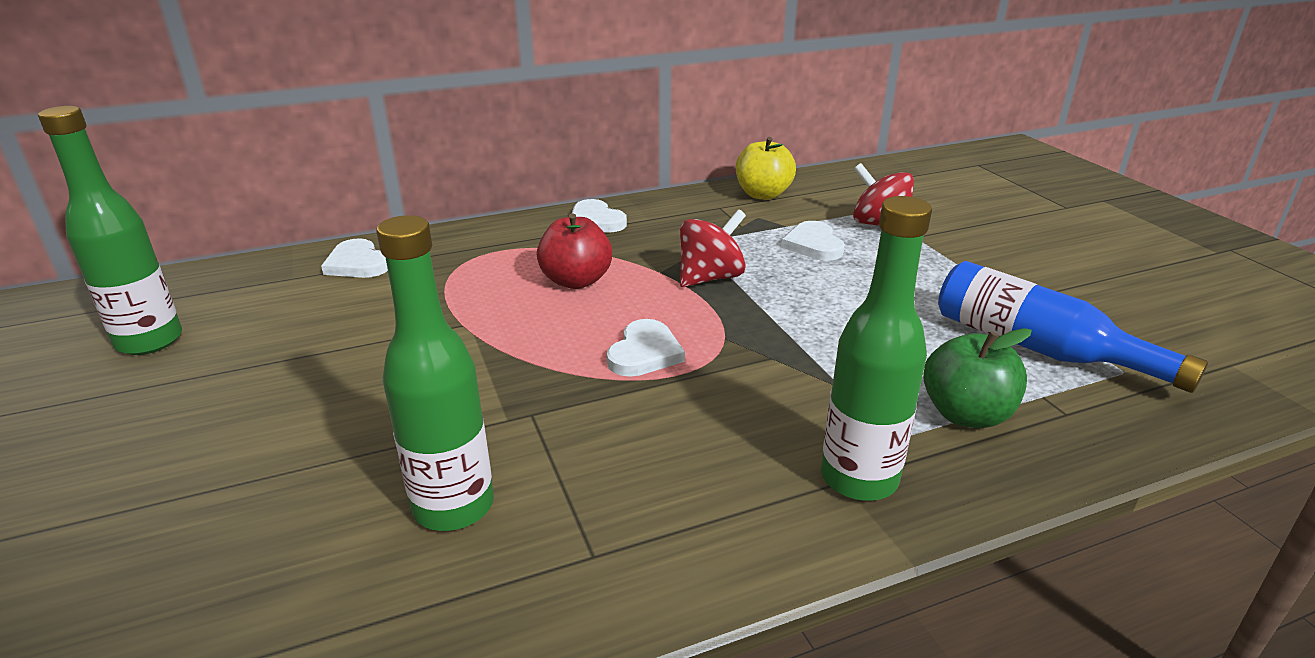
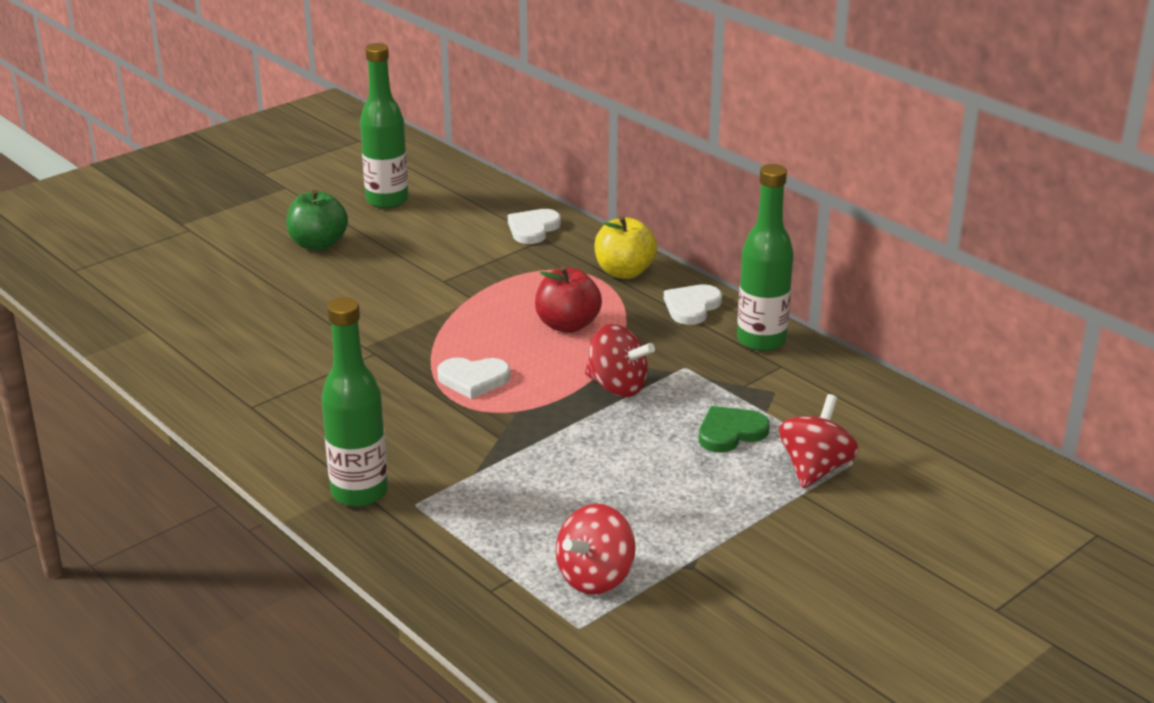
camera: 70 degrees right, 0 degrees up
green bottle [376,215,494,531] -> green bottle moved to [737,164,793,351]
yellow apple [736,137,796,200] -> yellow apple moved to [594,216,657,279]
white heart [781,221,845,261] -> green heart [699,406,770,453]
green apple [923,328,1032,428] -> green apple moved to [286,190,348,251]
blue bottle [938,261,1208,393] -> red spinning top [556,504,636,595]

